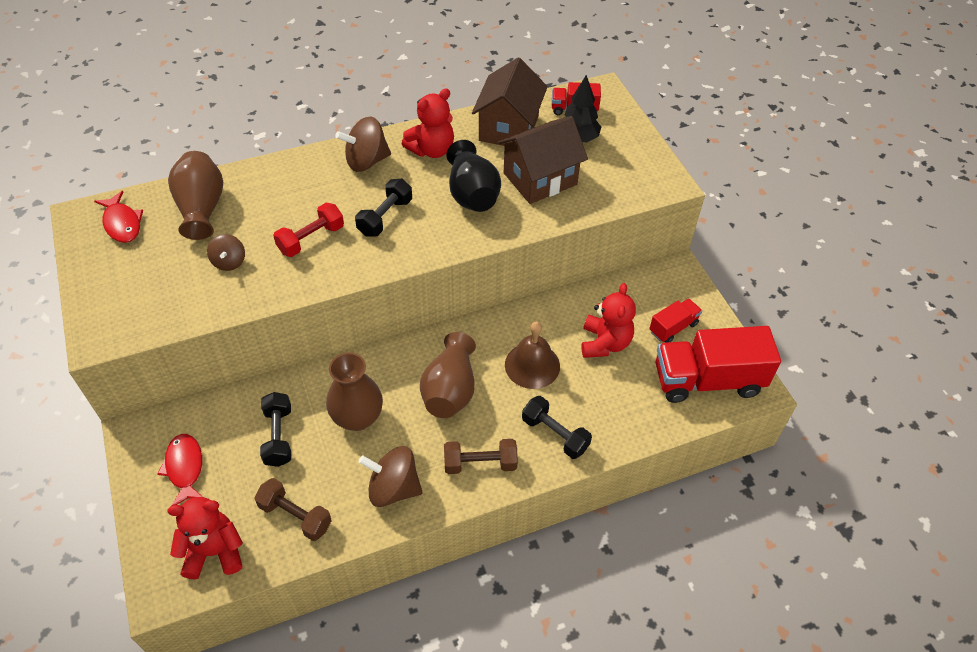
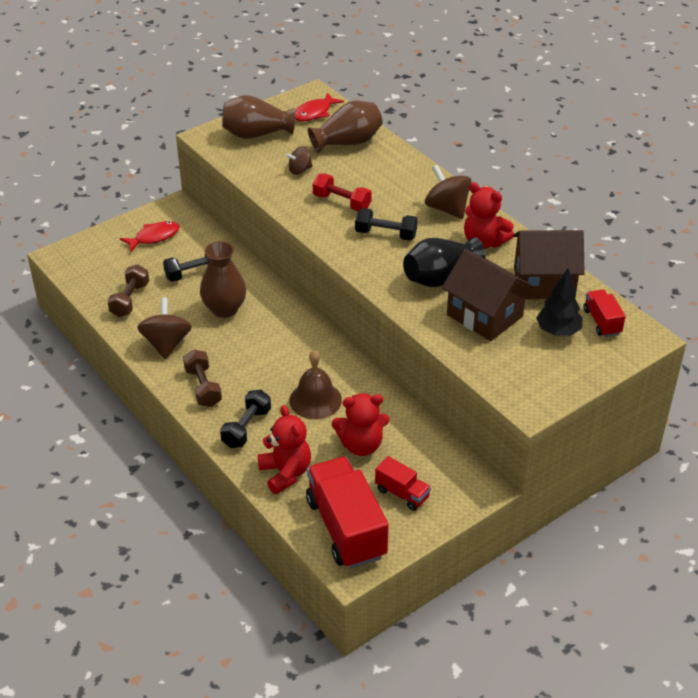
camera: 75 degrees right, 10 degrees down
red teddy bear [168,497,243,580] -> red teddy bear moved to [257,405,311,494]
brown vase [420,332,476,418] -> brown vase moved to [222,95,295,139]

